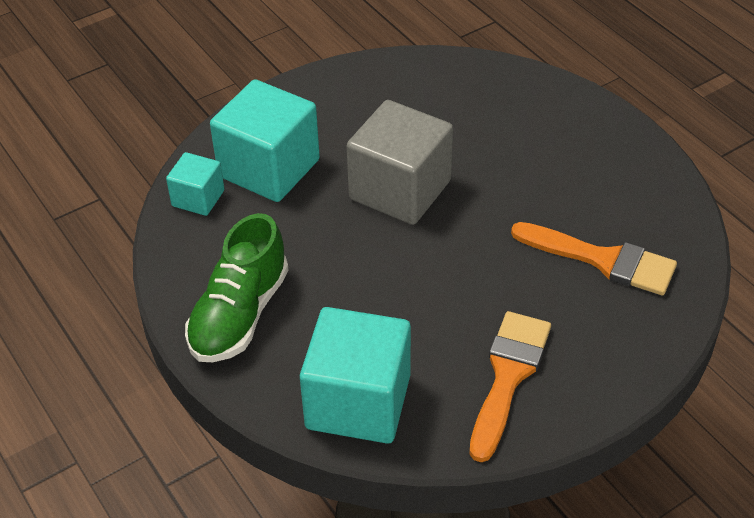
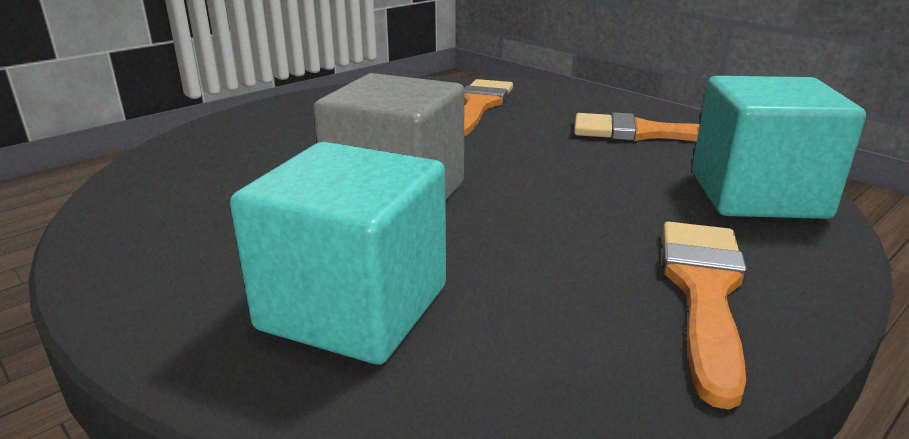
camera: 100 degrees left, 20 degrees down
turquoise cube [166,152,224,216] -> none
green shoe [185,213,289,362] -> orange brush [662,222,747,410]

